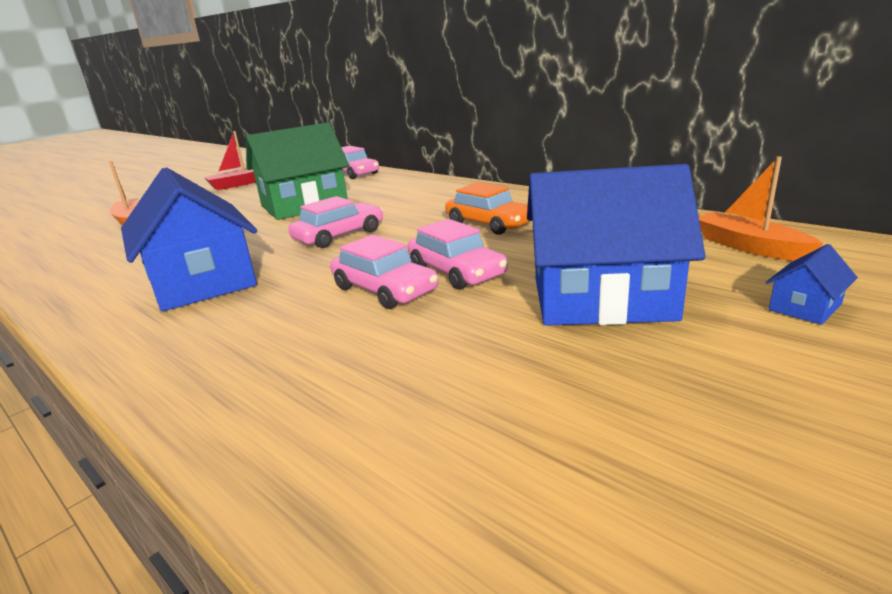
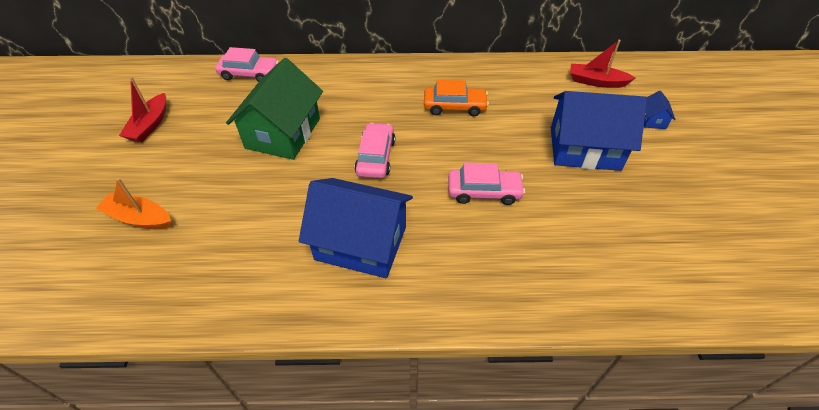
camera: 45 degrees left, 25 degrees up
pink car [408,219,508,290] -> none
blue house [527,164,706,326] -> blue house turned 45 degrees clockwise [551,91,647,171]
orange boat [699,156,824,261] -> red boat [570,40,635,88]

